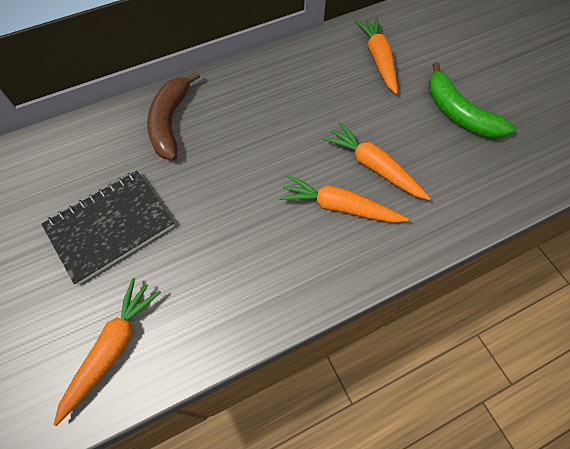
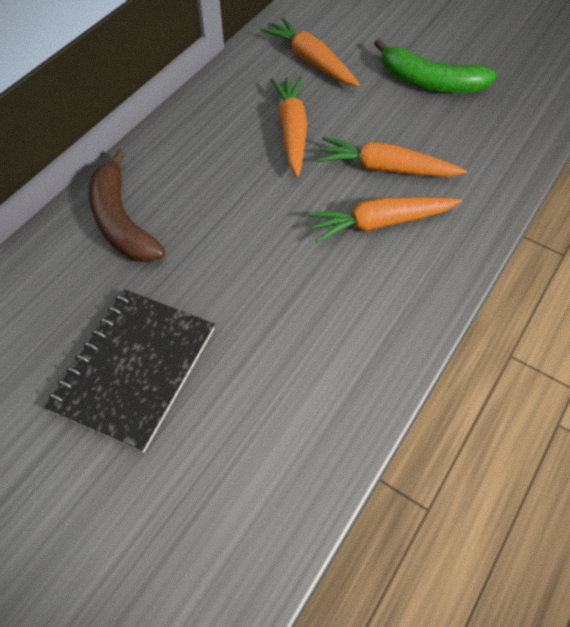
camera: 30 degrees left, 5 degrees down
orange carrot [53,278,161,426] -> orange carrot moved to [270,77,307,177]

